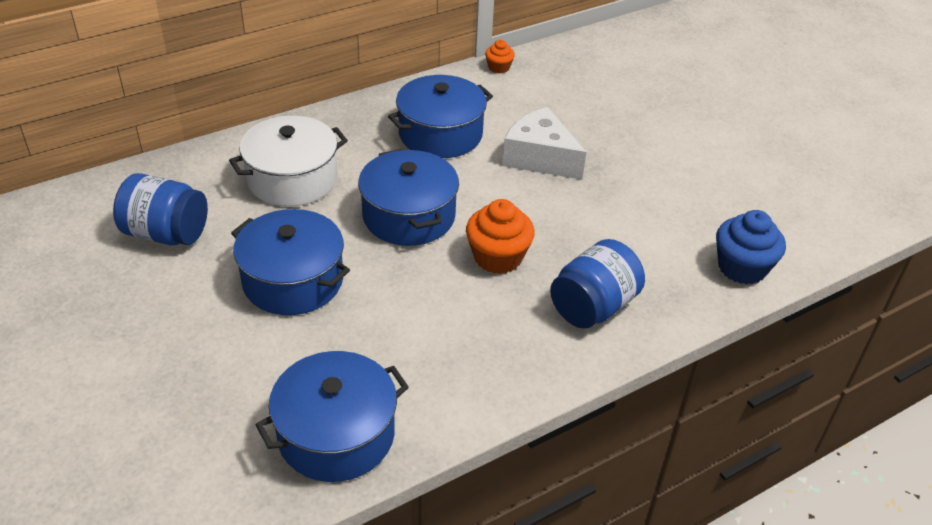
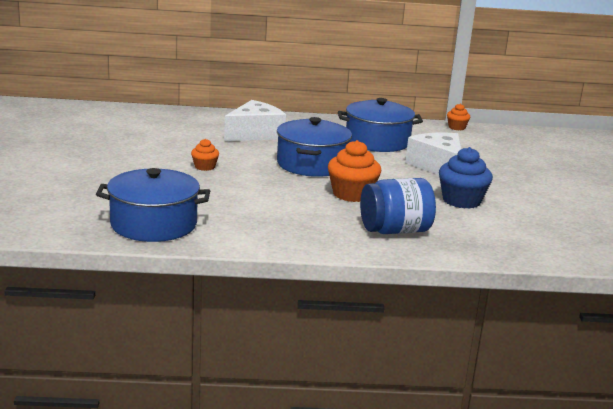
camera: 30 degrees right, 20 degrees down
blue jar [113,173,208,245] -> none
white pot [229,116,348,207] -> white cheese [224,100,286,141]
blue pot [231,209,350,315] -> orange cupcake [191,139,219,171]
blue cupcake [716,210,786,284] -> blue cupcake moved to [439,147,493,209]

